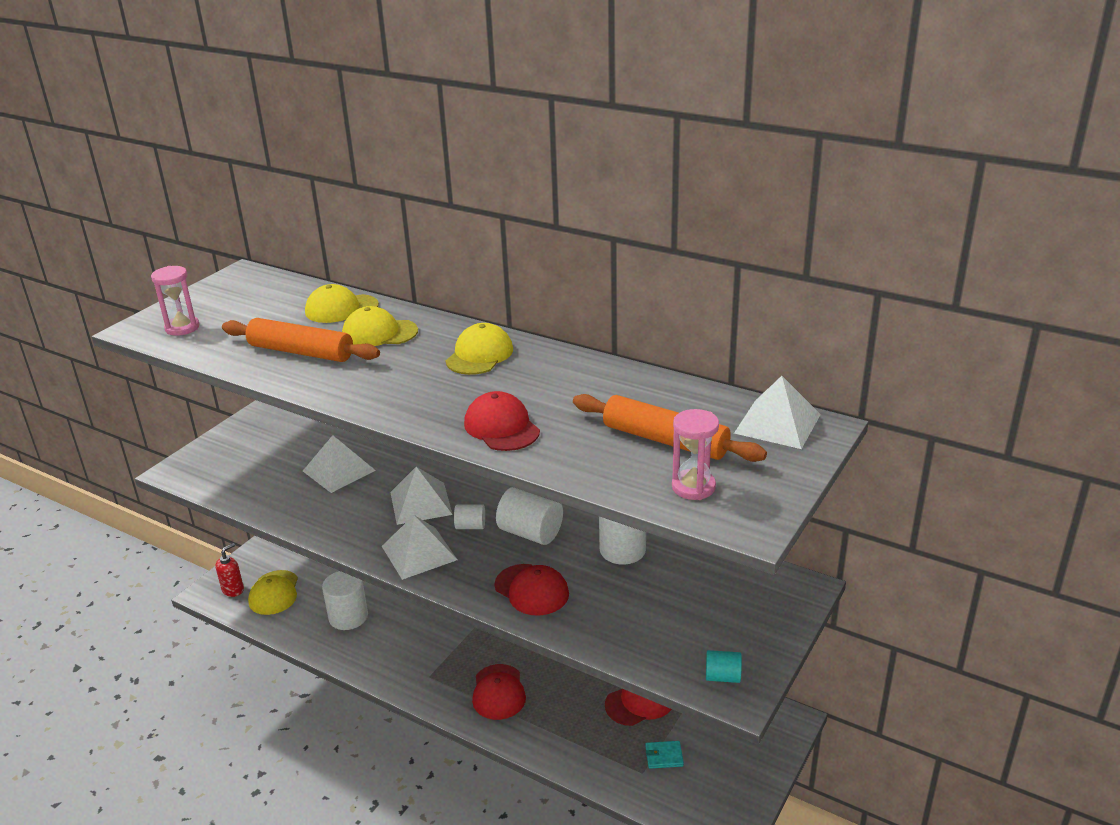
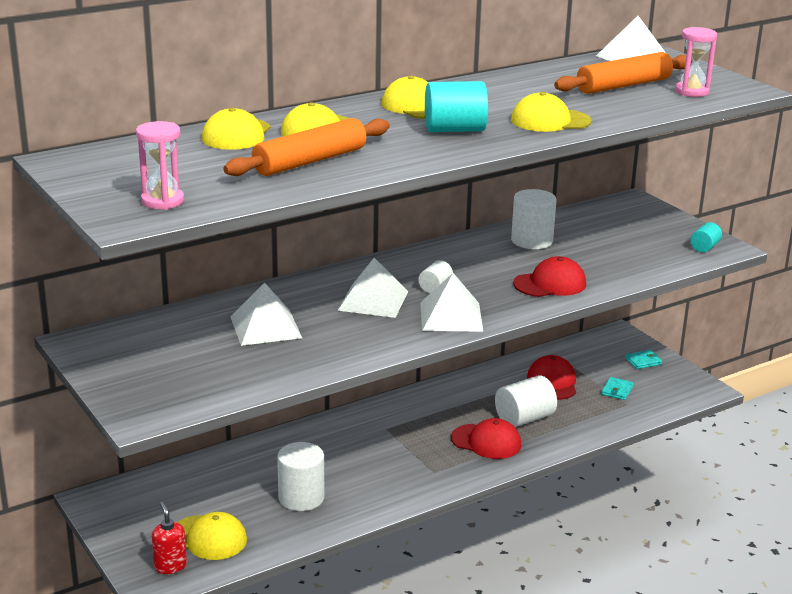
camera: 65 degrees left, 5 degrees down
red cap [464,391,540,451] -> yellow cap [511,92,592,132]
white cylinder [496,487,563,545] -> white cylinder moved to [495,375,557,427]
none -> turquoise cylinder [425,81,488,132]
none -> turquoise wallet [625,350,662,369]

